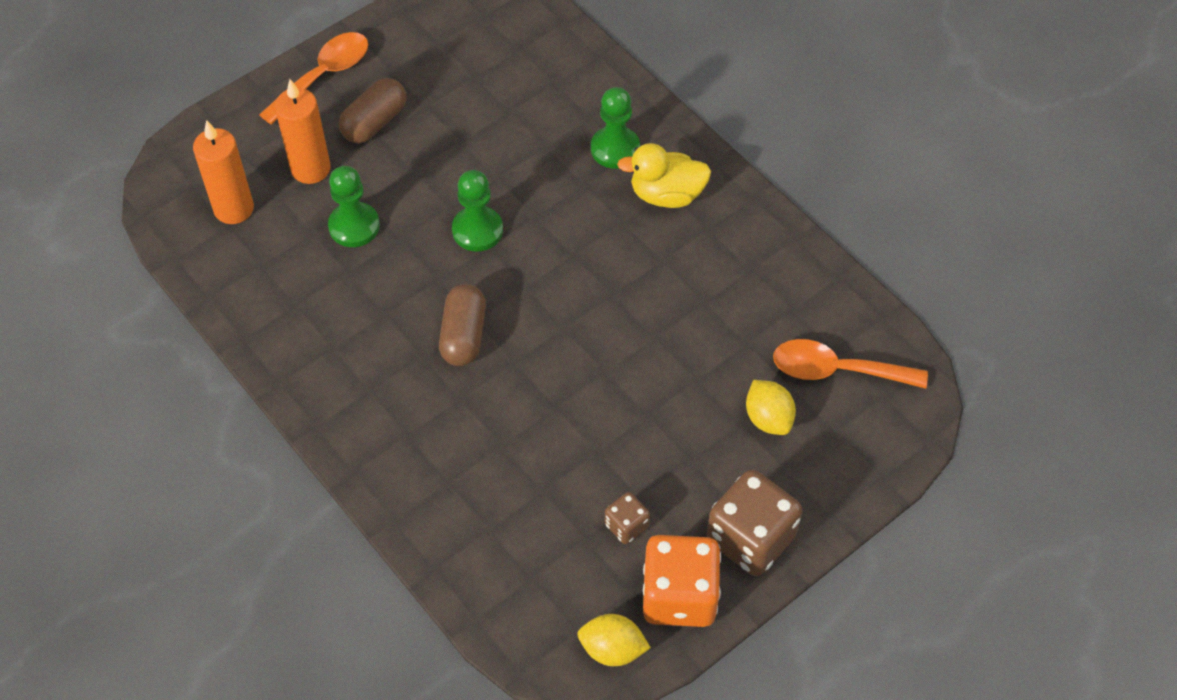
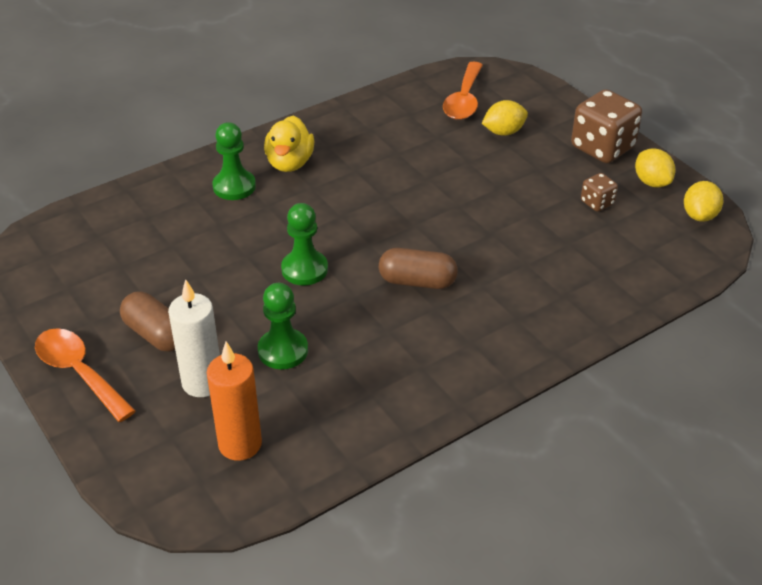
camera: 85 degrees left, 15 degrees down
orange candle [275,79,330,184] -> white candle [168,279,220,397]
orange dice [643,535,721,627] -> yellow lemon [635,148,675,188]

